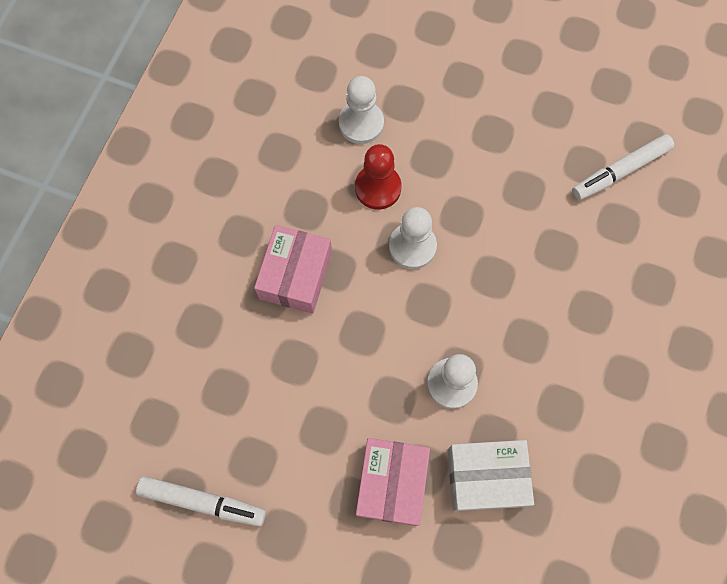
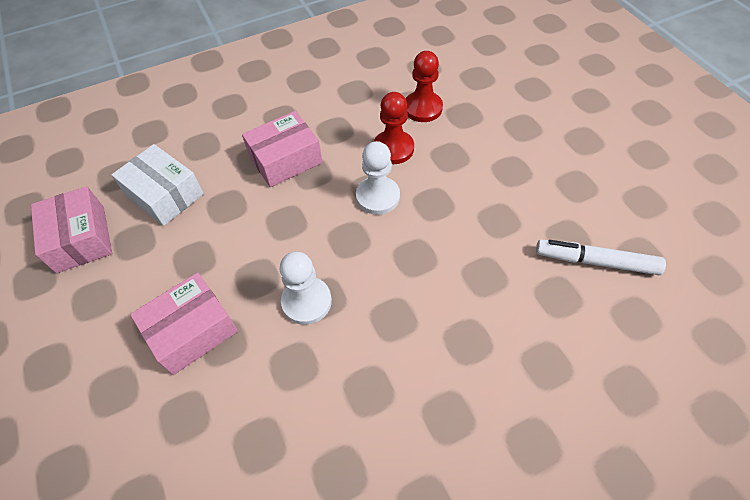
camera: 45 degrees right, 15 degrees down
white marker [136,476,266,527] -> pink box [31,186,112,273]
white pawn [339,76,384,144] -> red pawn [406,51,443,122]
white box [448,440,534,511] -> white box moved to [111,144,204,226]

